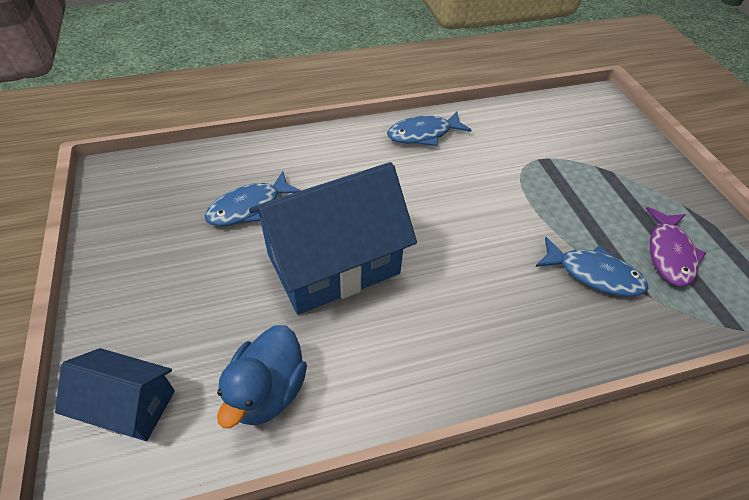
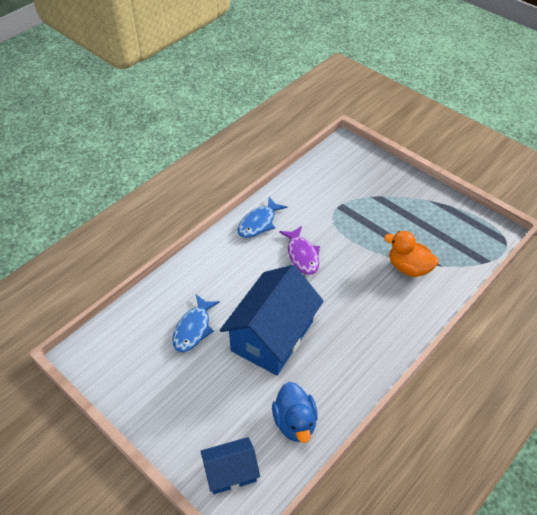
camera: 30 degrees left, 0 degrees up
blue fish [535,237,648,297] -> orange duck [384,231,439,277]
purple fish [646,207,706,286] -> purple fish moved to [279,226,320,275]

